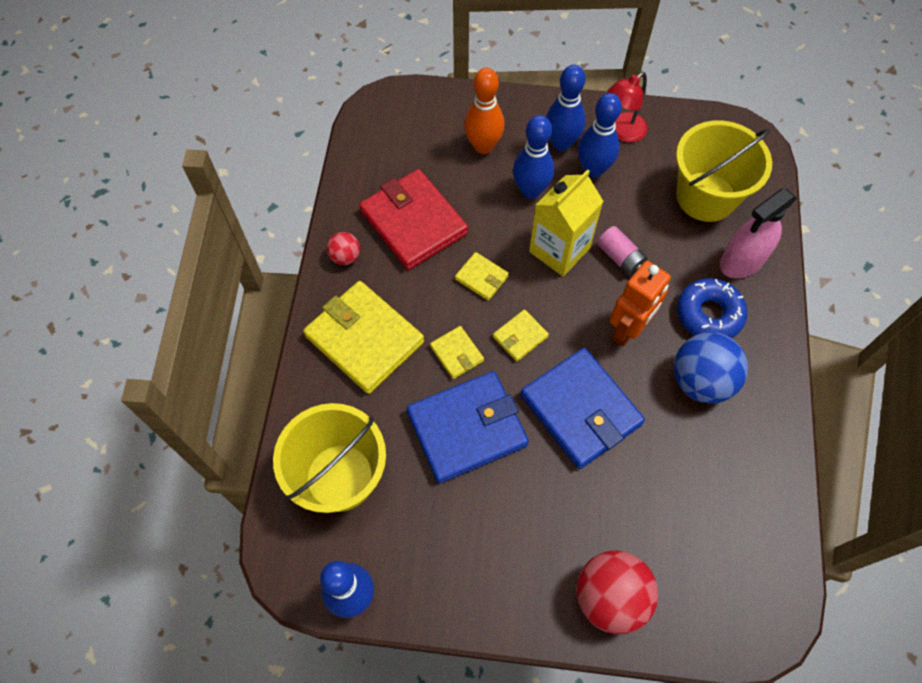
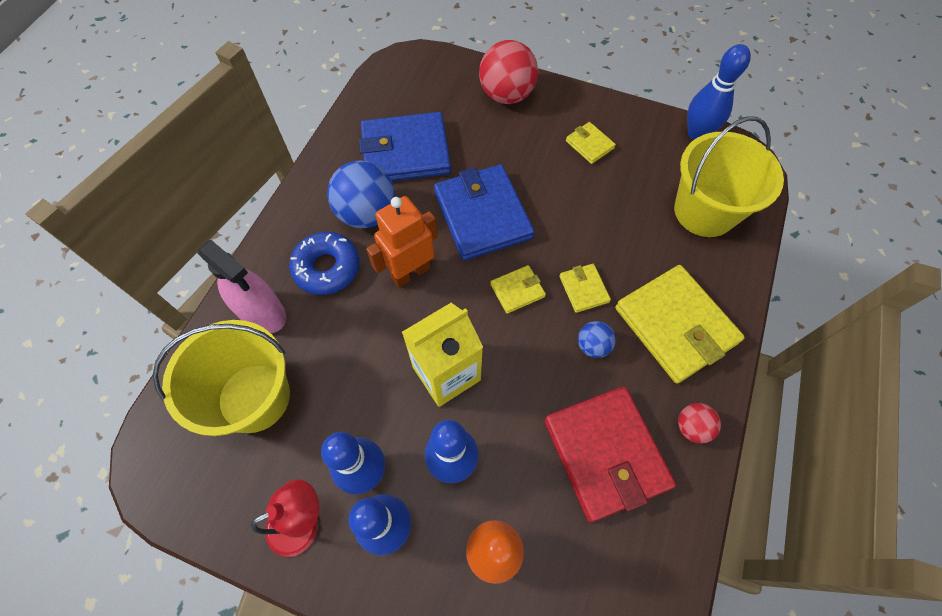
camera: 165 degrees left, 0 degrees up
blue wallet [407,371,529,483] -> blue wallet moved to [359,112,451,181]
yellow wallet [455,252,509,301] -> yellow wallet moved to [566,122,616,164]
pink battery [597,226,648,276] -> none
pink spray bottle [720,188,797,278] -> pink spray bottle turned 60 degrees clockwise [197,240,286,333]
none -> blue ball [578,321,616,358]

